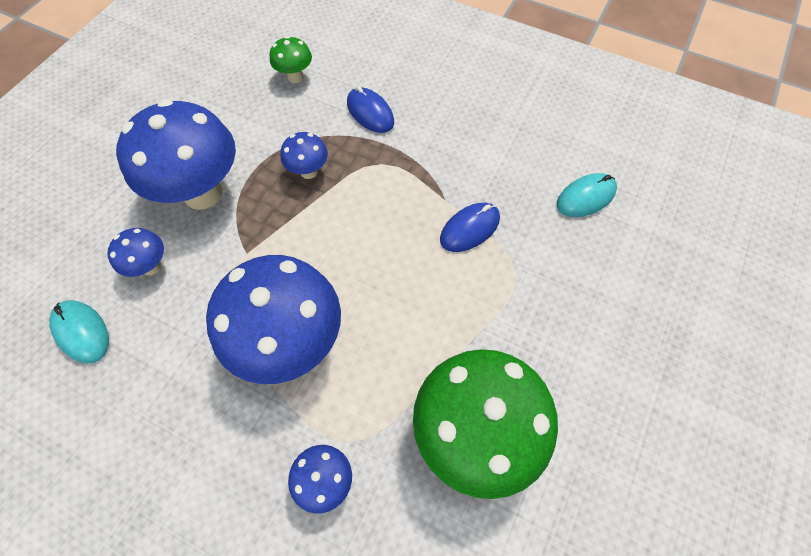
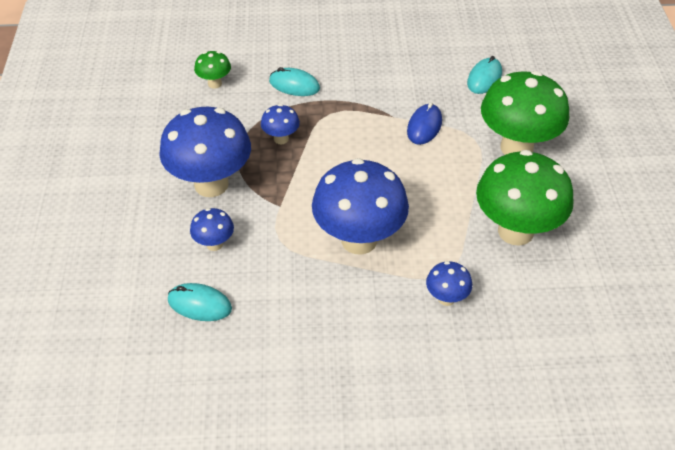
camera: 30 degrees left, 15 degrees down
blue mouse [347,86,394,133] -> turquoise mouse [269,67,320,96]
none -> green mushroom [481,71,569,155]

